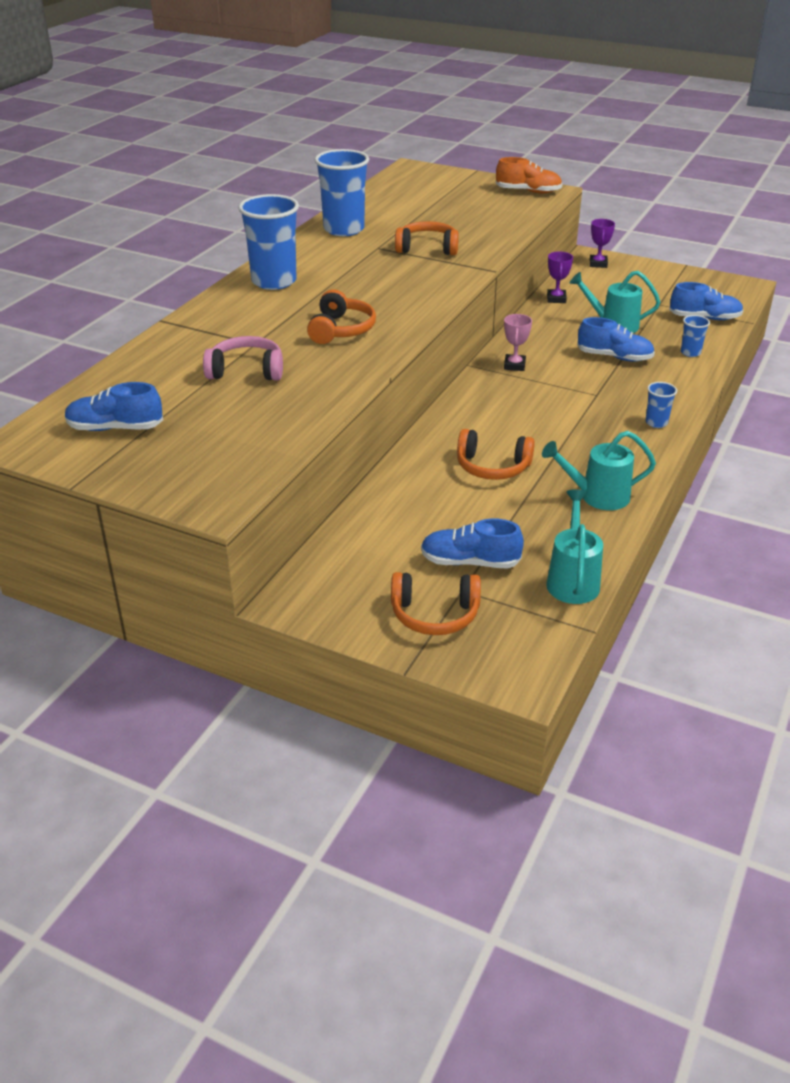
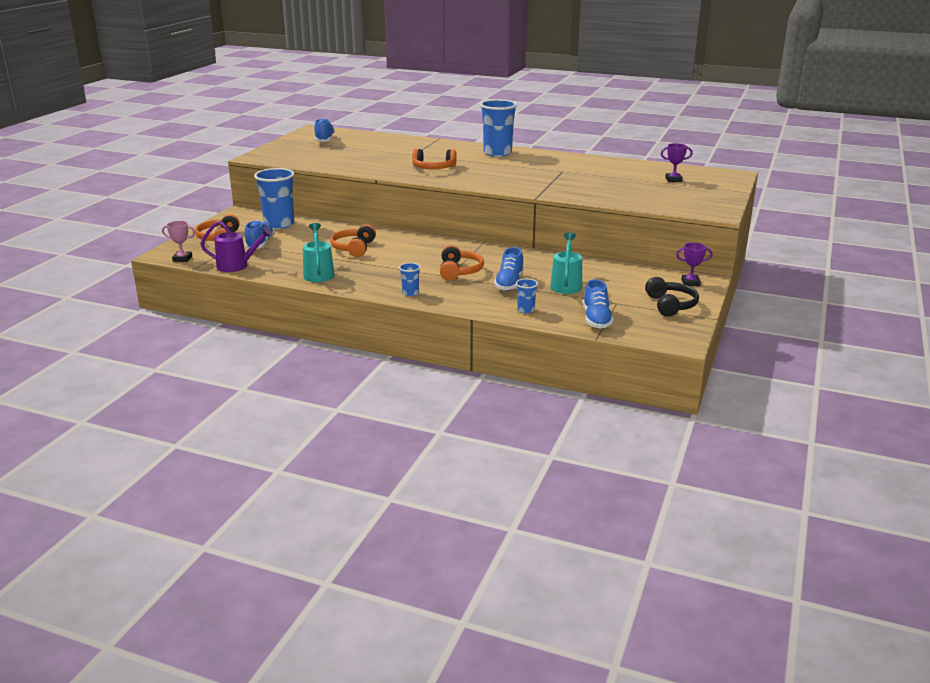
camera: 85 degrees right, 10 degrees down
pink headphones [203,336,283,380] -> none
blue cup [314,149,369,236] -> blue cup moved to [254,168,294,229]
orange headphones [395,221,459,255] -> orange headphones moved to [440,245,484,280]
orange shoe [496,157,562,194] -> none
pink trophy [504,314,532,371] -> pink trophy moved to [162,221,195,262]
turquoise watering can [546,489,603,604] -> purple watering can [201,221,273,272]
purple trophy [547,252,573,303] -> purple trophy moved to [661,143,693,182]
none -> black headphones [645,277,699,317]

